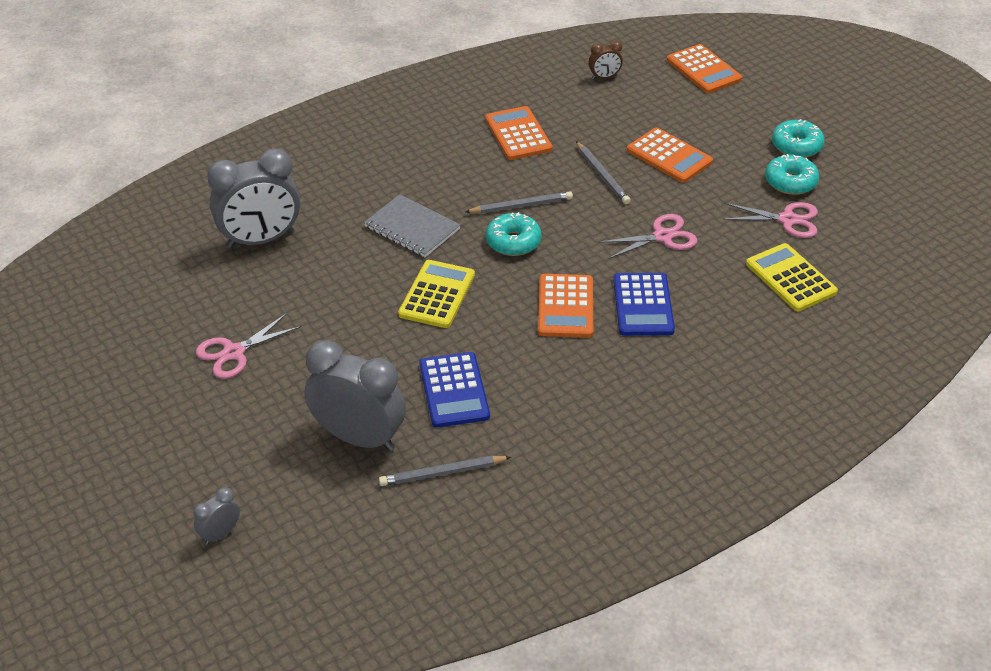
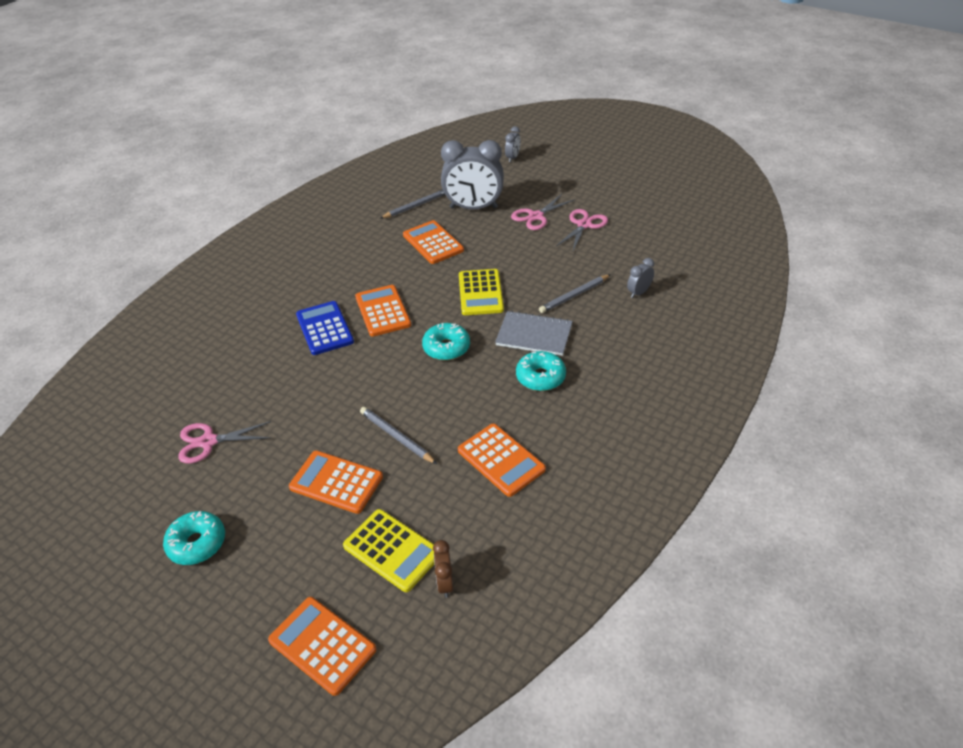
camera: 160 degrees right, 0 degrees up
grey clock [207,148,300,248] -> grey clock [627,258,654,298], size x0.45
blue calculator [419,352,490,428] -> orange calculator [403,220,464,264]
grey pencil [465,191,573,214] -> grey pencil moved to [539,274,611,313]
brown clock [588,41,623,80] -> brown clock turned 60 degrees counterclockwise [433,540,453,598]
pink scissors [598,214,697,259] -> pink scissors moved to [511,194,575,230]
yellow calculator [746,243,838,311] -> yellow calculator moved to [343,509,434,592]
turquoise donut [765,154,819,195] -> turquoise donut moved to [516,351,566,391]

